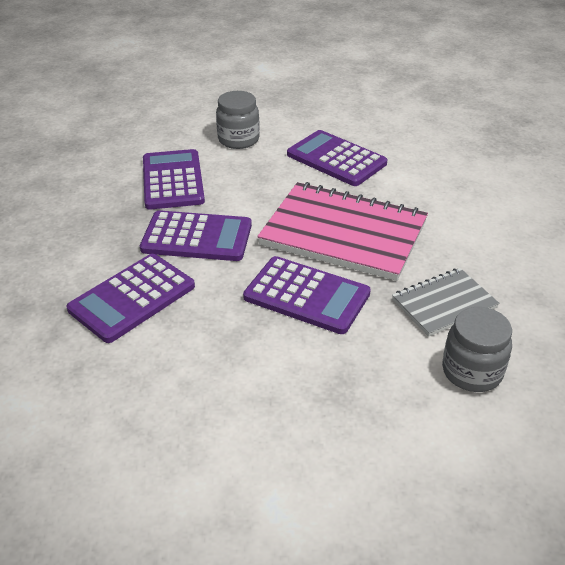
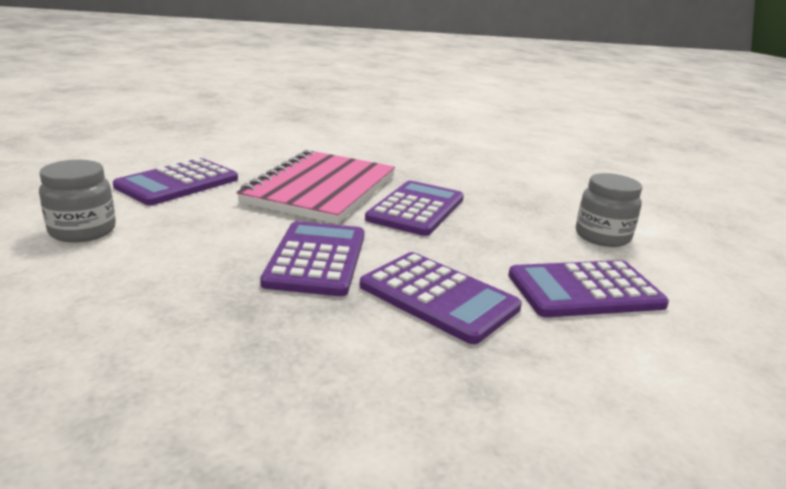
camera: 95 degrees left, 15 degrees down
purple calculator [143,149,205,210] -> purple calculator moved to [508,260,669,317]
grey notebook [392,268,499,337] -> none
grey jar [442,307,512,392] -> grey jar moved to [576,173,642,247]

